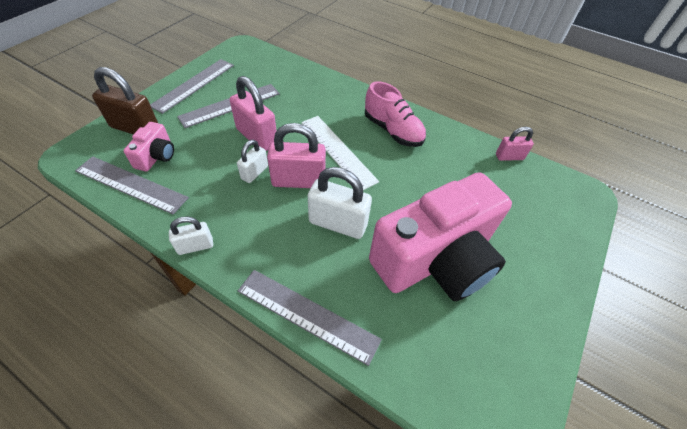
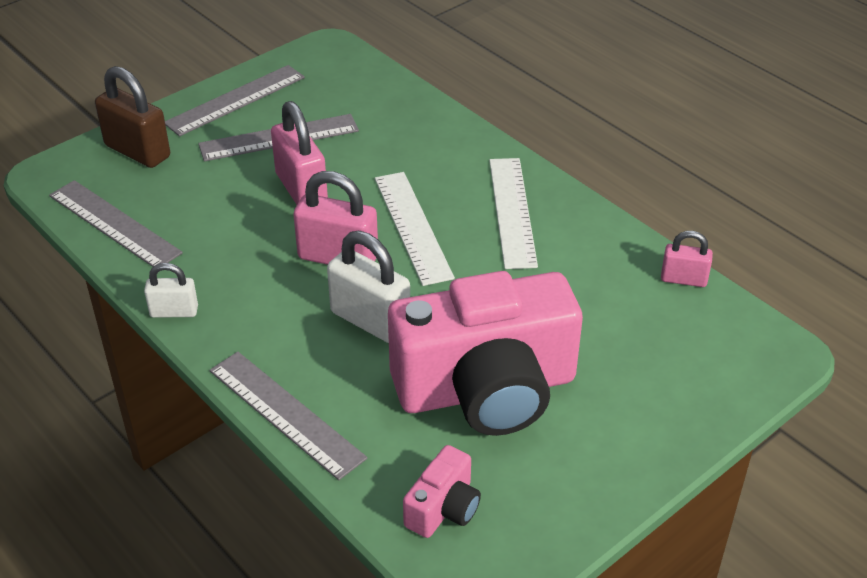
camera: 20 degrees right, 10 degrees down
pink camera [123,122,174,172] -> pink camera moved to [403,445,481,538]
white padlock [237,140,268,183] -> none
pink shoe [365,81,426,147] -> white ruler [489,158,538,269]

